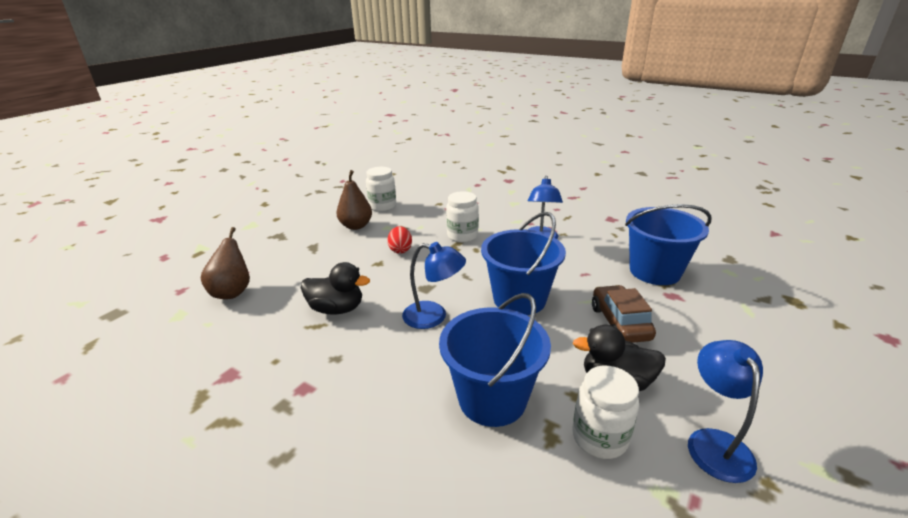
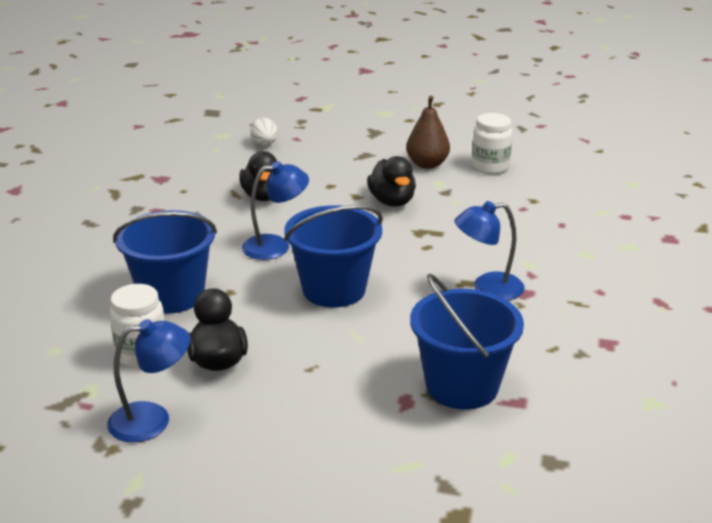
camera: 70 degrees right, 0 degrees up
brown pear [201,227,250,299] -> white egg [250,118,278,145]
red egg [387,226,412,254] -> black duck [367,156,416,207]
blue lamp [402,242,466,329] -> blue lamp turned 105 degrees counterclockwise [242,161,309,260]
white jar [446,191,479,243] -> none
brown car [592,285,656,343] -> none

